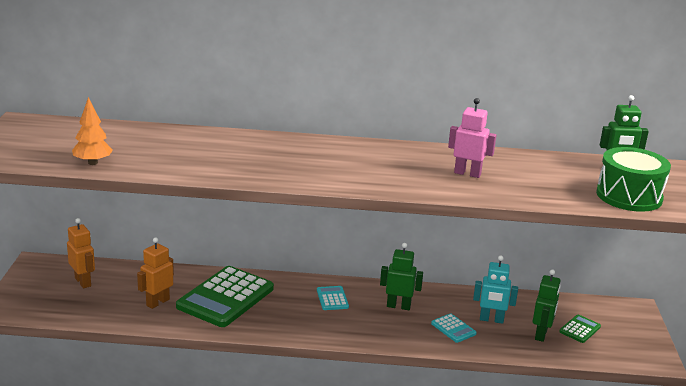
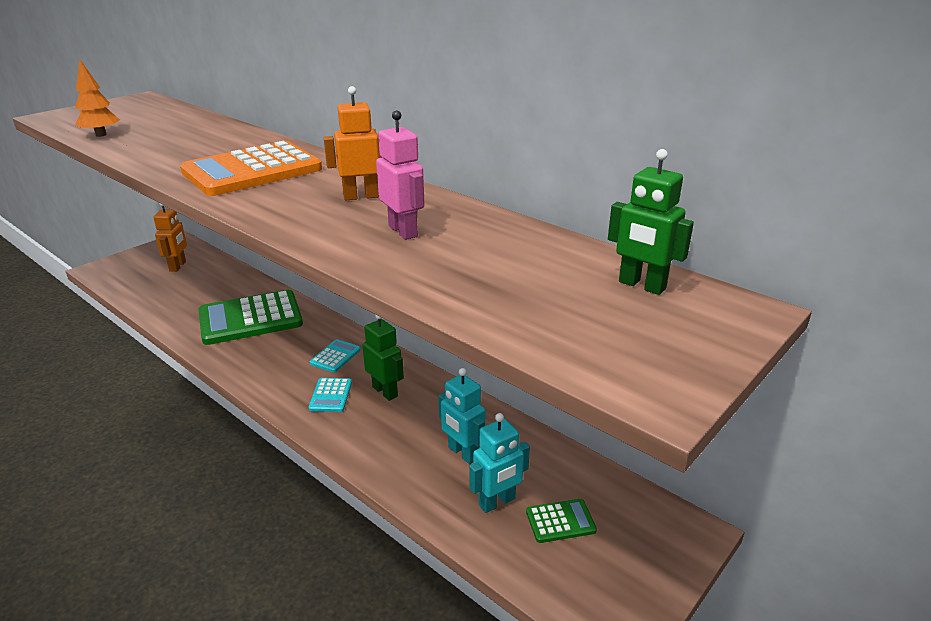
camera: 40 degrees right, 5 degrees up
orange robot [137,237,174,309] -> orange robot moved to [324,86,382,200]
turquoise calculator [431,313,477,343] -> turquoise calculator moved to [309,378,352,412]
green robot [533,269,561,342] -> turquoise robot [469,413,530,513]
green drum [596,147,671,212] -> none
none -> orange calculator [180,141,322,196]

